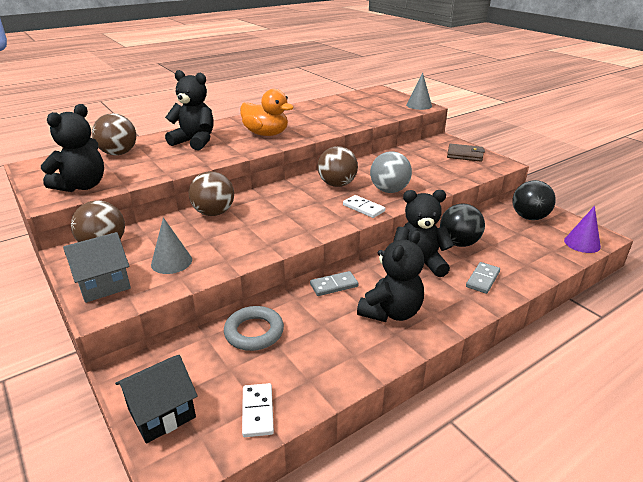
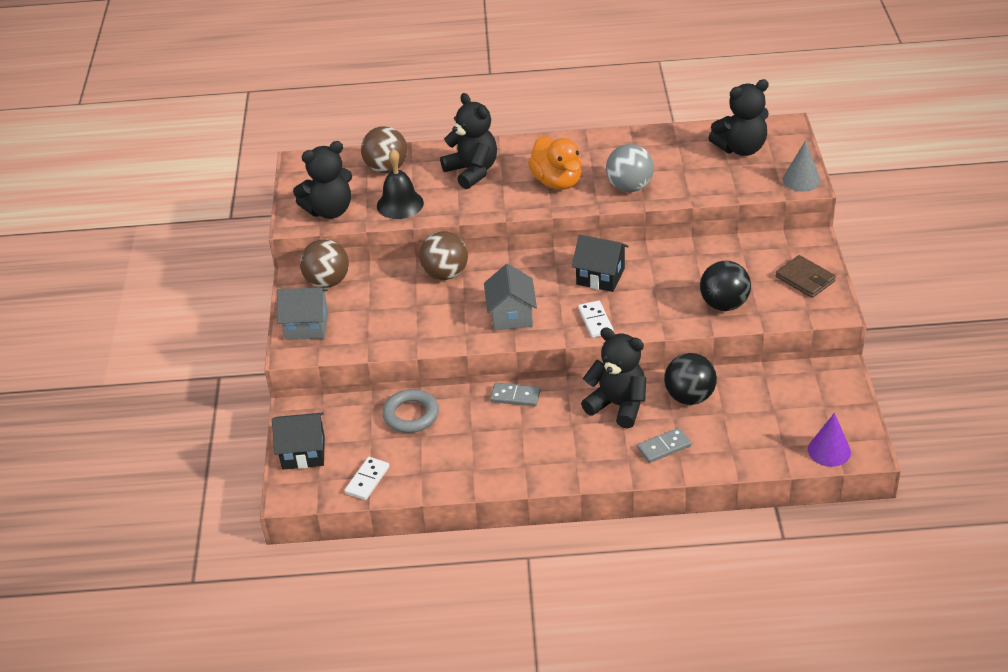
camera: 35 degrees right, 10 degrees up
grey cone [151,217,192,274] -> none
brown ball [318,146,358,187] -> black house [572,235,629,292]
black teddy bear [357,230,424,322] -> black teddy bear moved to [708,79,769,156]
grey ball [370,151,412,193] -> grey ball moved to [606,144,654,192]
black ball [513,180,556,220] -> black ball moved to [700,261,751,311]
none -> black bell [377,149,424,219]
none -> grey house [484,264,537,331]

